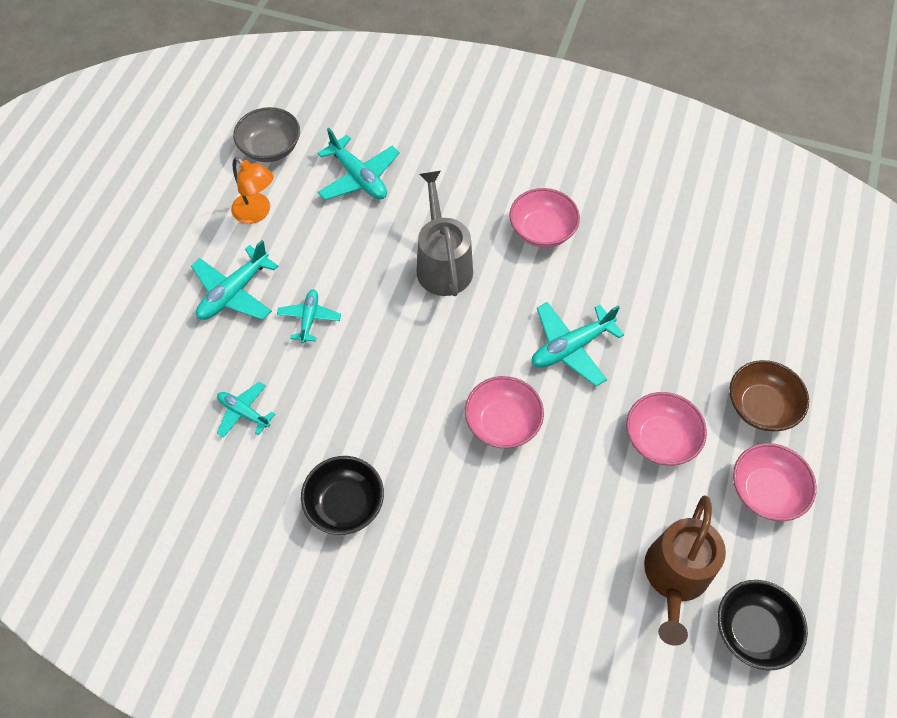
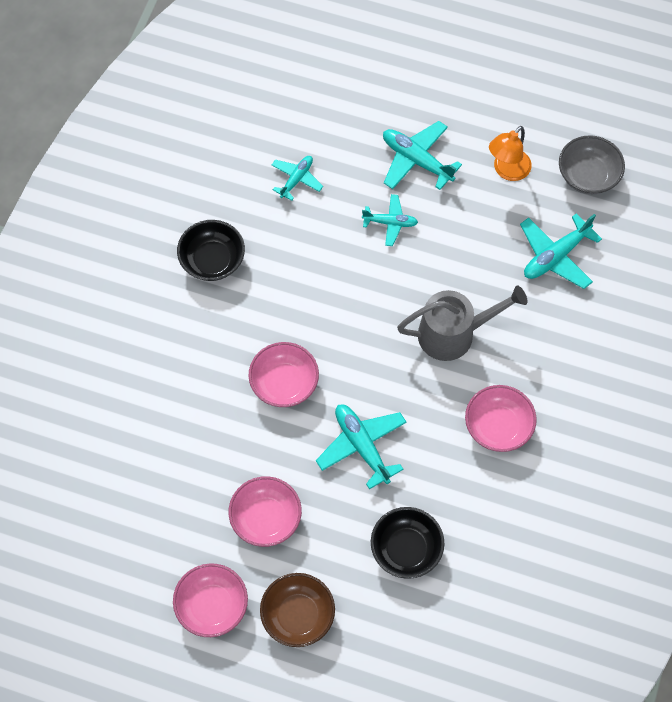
camera: 90 degrees right, 5 degrees up
brown watering can [644,495,726,646] -> none
black bowl [718,580,808,670] -> black bowl moved to [371,507,444,579]

